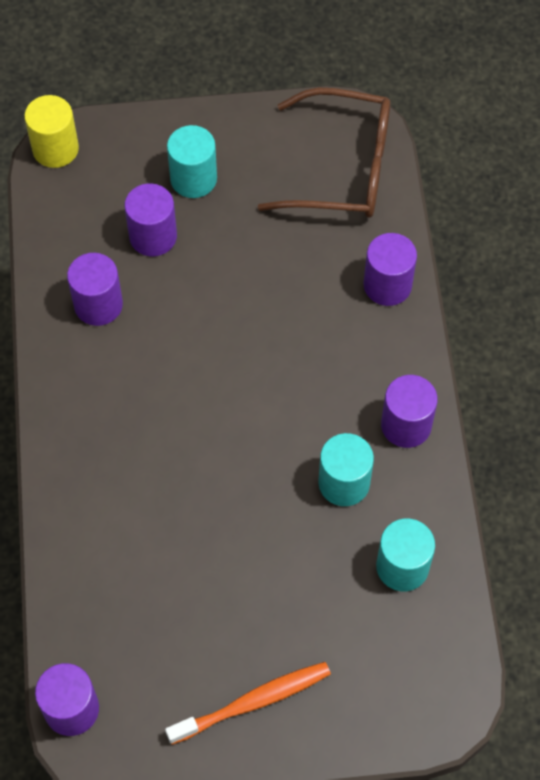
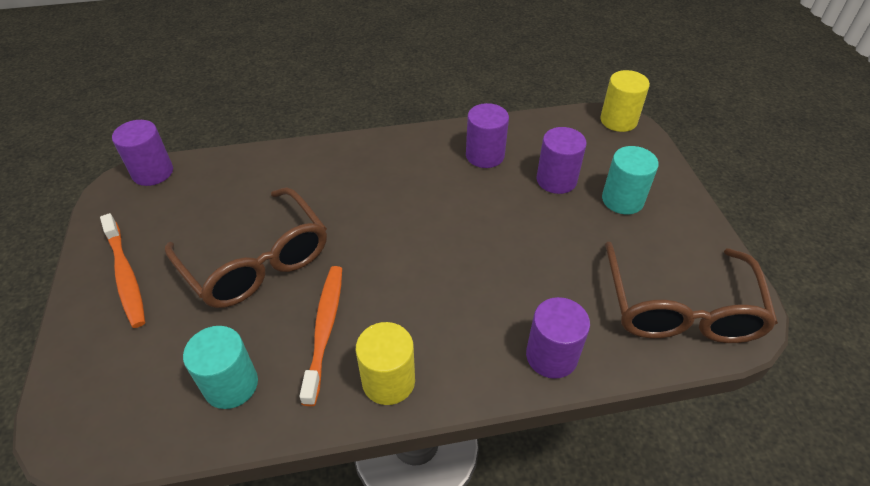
camera: 85 degrees right, 15 degrees down
turquoise cylinder [318,433,374,506] -> orange toothbrush [299,266,342,406]
purple cylinder [381,375,438,448] -> yellow cylinder [356,322,415,405]
none -> brown glasses [165,187,327,308]

